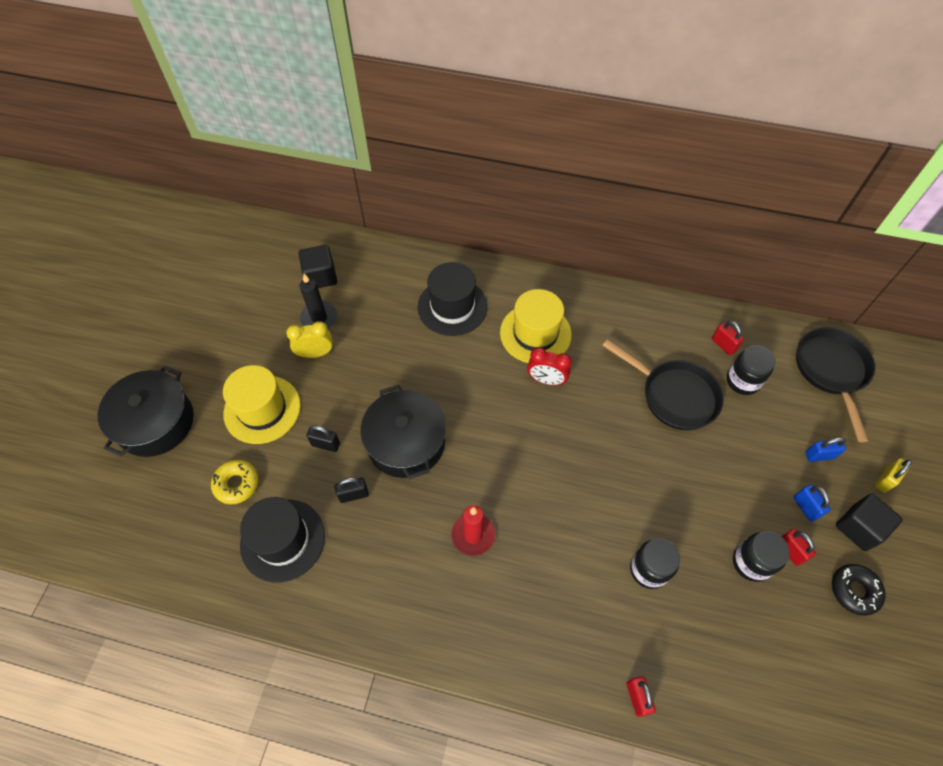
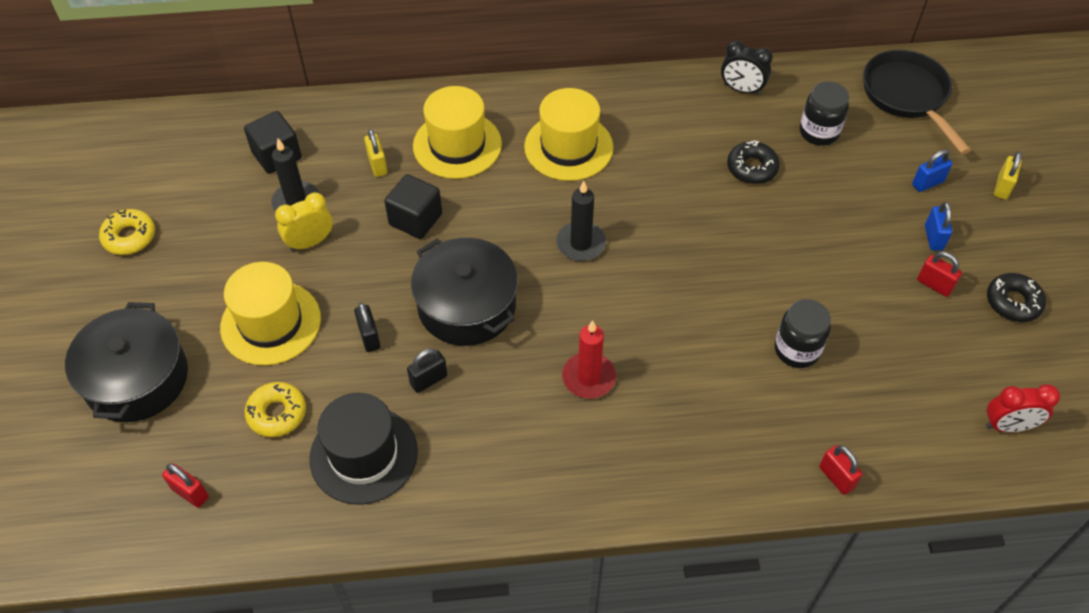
camera: 20 degrees left, 5 degrees down
black padlock [306,425,340,452] -> black padlock turned 75 degrees clockwise [354,302,381,352]
black hat [418,262,488,336] -> yellow hat [413,86,502,179]
red clock [527,347,572,385] -> red clock moved to [985,384,1060,432]
black pan [602,339,724,430] -> black donut [727,140,780,184]
red padlock [712,321,744,355] -> red padlock moved to [162,463,209,508]
black jar [733,531,790,582] -> none
blue padlock [793,484,831,522] -> blue padlock turned 45 degrees clockwise [925,202,952,251]
black cube [836,494,903,551] -> black cube moved to [384,174,442,239]
none -> yellow donut [99,209,155,255]
none -> yellow padlock [364,129,387,177]
none -> black candle [556,181,606,261]
none -> black clock [721,40,773,95]

